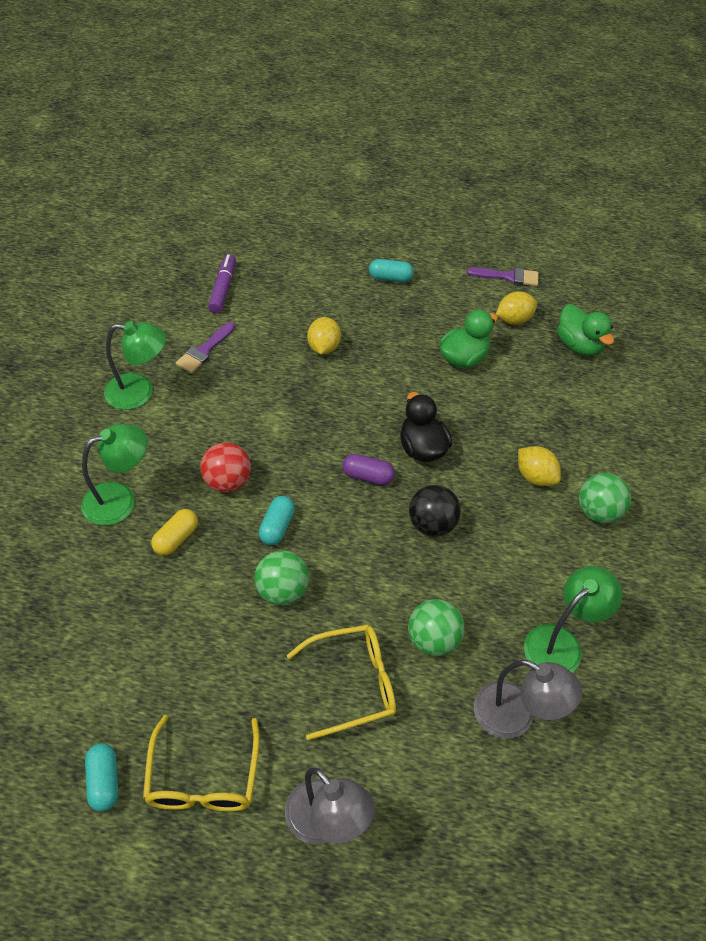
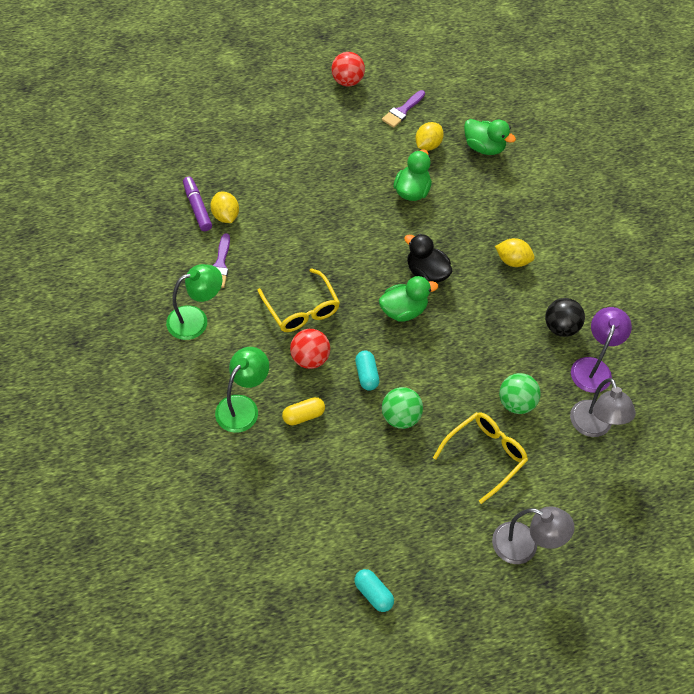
camera: 30 degrees left, 5 degrees up
yellow glasses [143,715,260,811] -> yellow glasses moved to [257,268,340,332]
yellow capsule [151,509,198,556] -> yellow capsule turned 60 degrees clockwise [282,397,325,425]
yellow lemon [307,317,341,355] -> yellow lemon moved to [211,192,239,223]
purple capsule [343,454,395,485] -> green duck [379,276,438,322]
turquoise capsule [369,259,414,282] -> none
black ball [409,485,461,537] -> black ball moved to [545,298,585,337]
purple brush [467,267,538,286] -> purple brush turned 150 degrees clockwise [382,90,425,128]
grey lamp [474,659,582,739] -> grey lamp turned 75 degrees clockwise [570,378,636,437]
green lamp [524,566,622,672] -> purple lamp [571,307,632,393]
green ball [579,473,631,523] -> none
none -> red ball [331,52,365,86]

